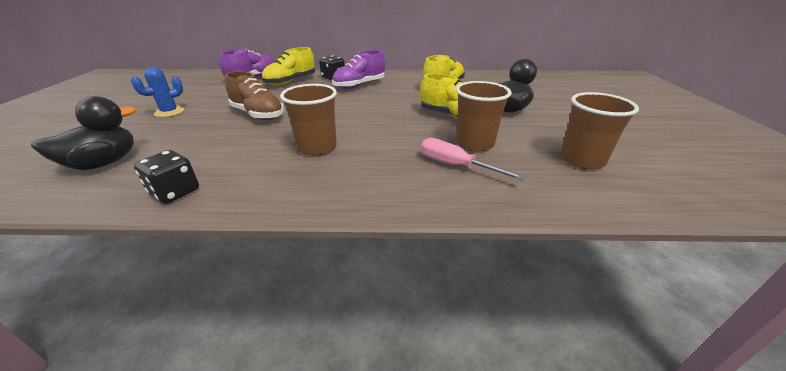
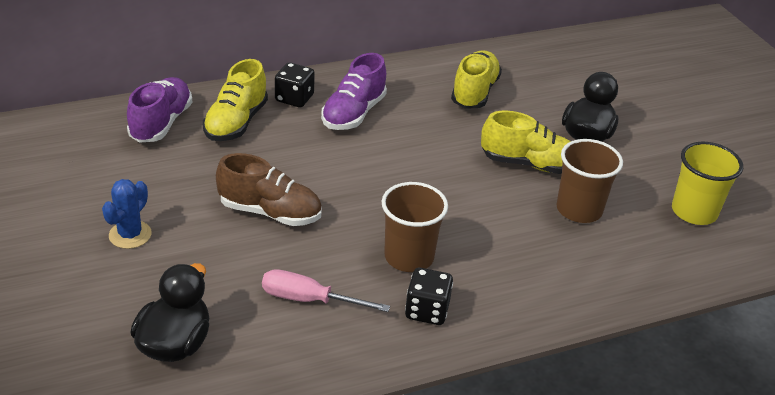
camera: 25 degrees left, 5 degrees up
black dice [134,150,199,204] -> black dice moved to [405,268,453,325]
pink screwdriver [421,138,526,181] -> pink screwdriver moved to [262,269,390,312]
brown cup [560,92,639,169] -> yellow cup [672,142,743,225]

